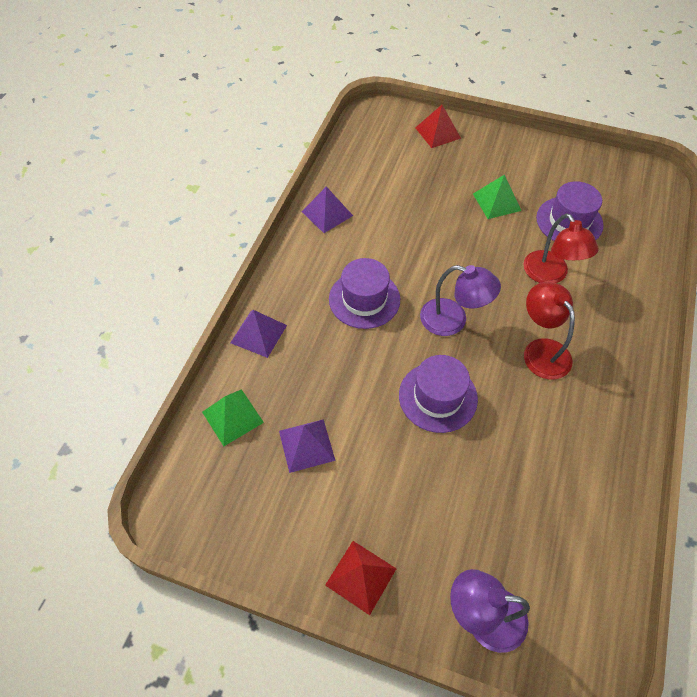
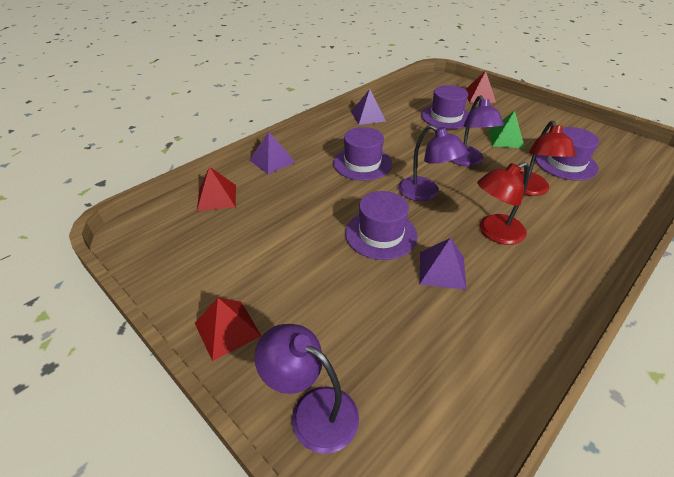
camera: 25 degrees right, 15 degrees down
green pyramid [202,389,264,446] -> red pyramid [197,167,236,211]
purple pyramid [279,419,336,473] -> purple pyramid moved to [420,238,467,290]
red lamp [524,282,575,380] -> red lamp turned 120 degrees counterclockwise [477,162,529,245]
none -> purple hat [421,85,469,129]
none -> purple lamp [451,95,504,166]

